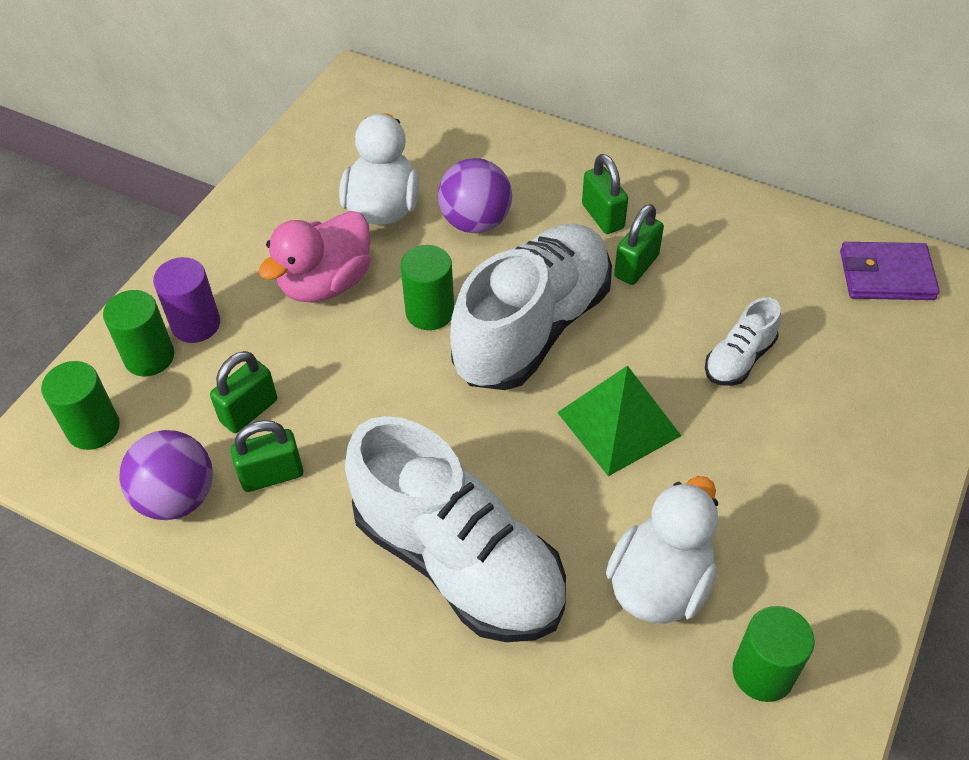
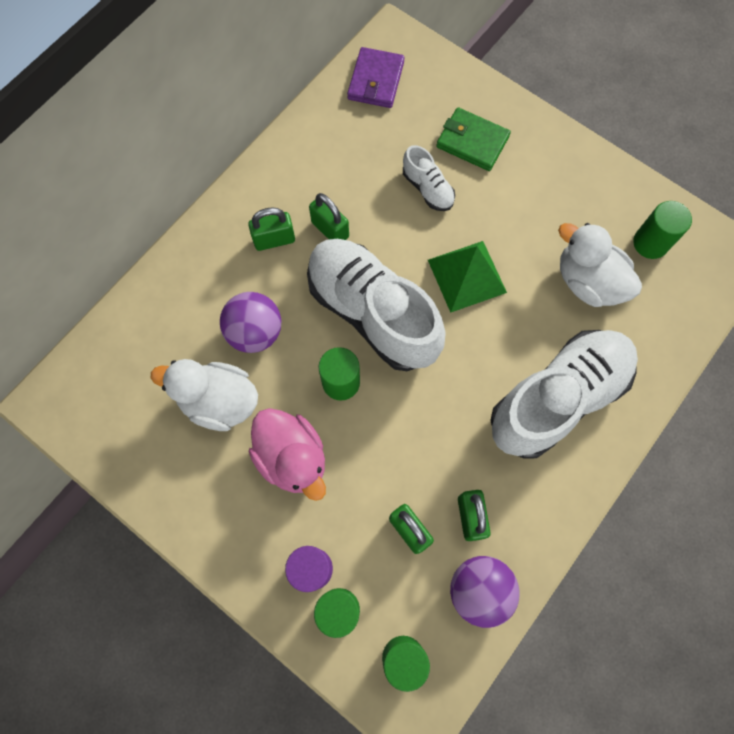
camera: 80 degrees left, 20 degrees up
none -> green wallet [436,107,511,171]

